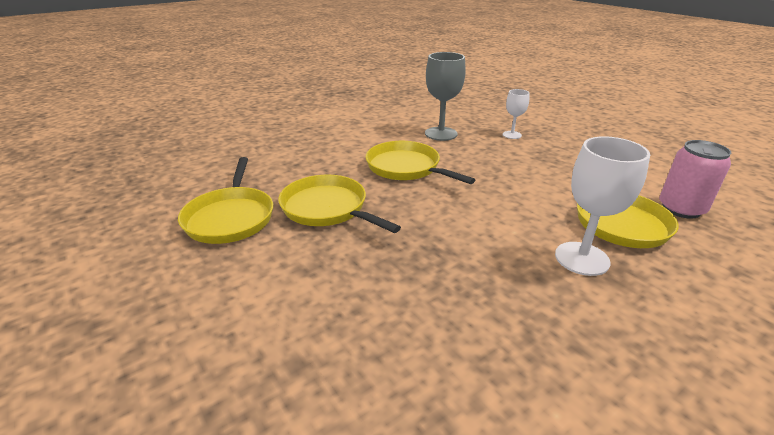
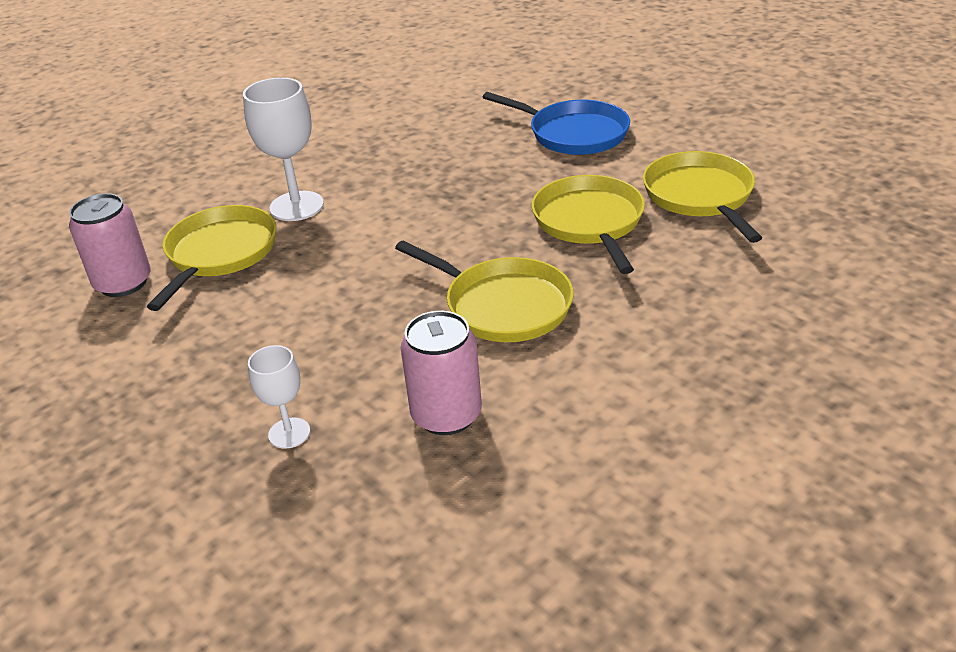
camera: 175 degrees right, 5 degrees up
yellow pan [278,175,401,233] -> yellow pan turned 135 degrees counterclockwise [532,175,645,274]
grey goblet [425,52,466,141] -> pink can [401,311,482,435]
none -> blue pan [482,92,630,155]

